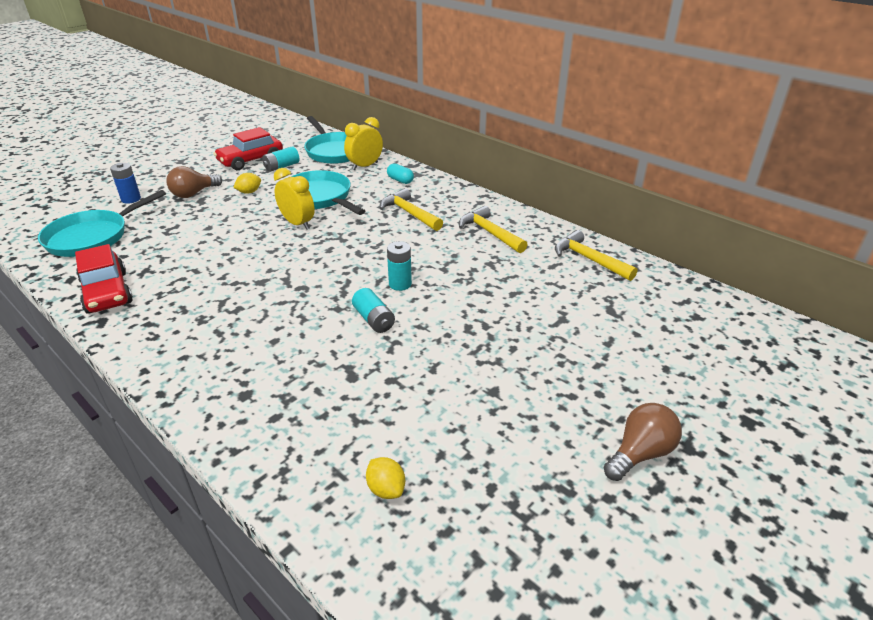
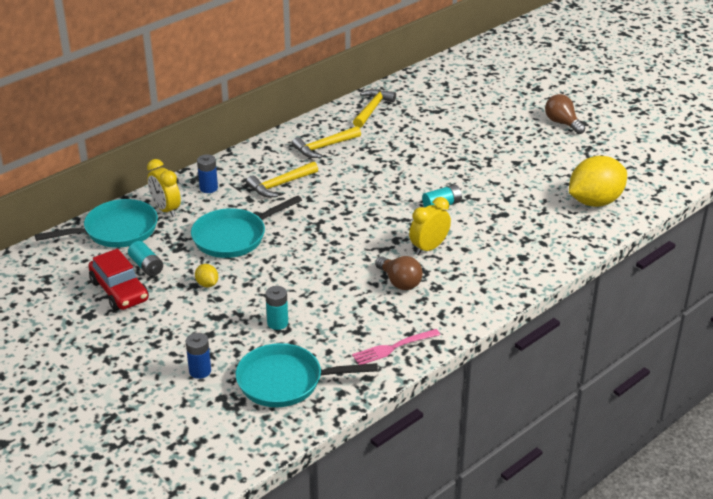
camera: 85 degrees left, 0 degrees up
turquoise pan [38,190,166,257] -> turquoise pan turned 135 degrees clockwise [236,343,378,407]
red car [75,244,133,314] -> pink fork [352,329,440,365]
brown light bulb [167,166,222,198] -> brown light bulb moved to [375,256,423,290]
yellow clock [274,168,315,230] -> yellow clock moved to [409,197,451,255]
yellow lemon [366,457,405,499] -> yellow lemon [569,156,627,207], size x2.43
turquoise capsule [387,163,414,184] -> blue battery [197,154,218,193]
turquoise battery [387,241,412,291] -> turquoise battery moved to [265,286,288,330]
yellow hammer [555,230,637,281] -> yellow hammer turned 150 degrees clockwise [353,89,396,128]

